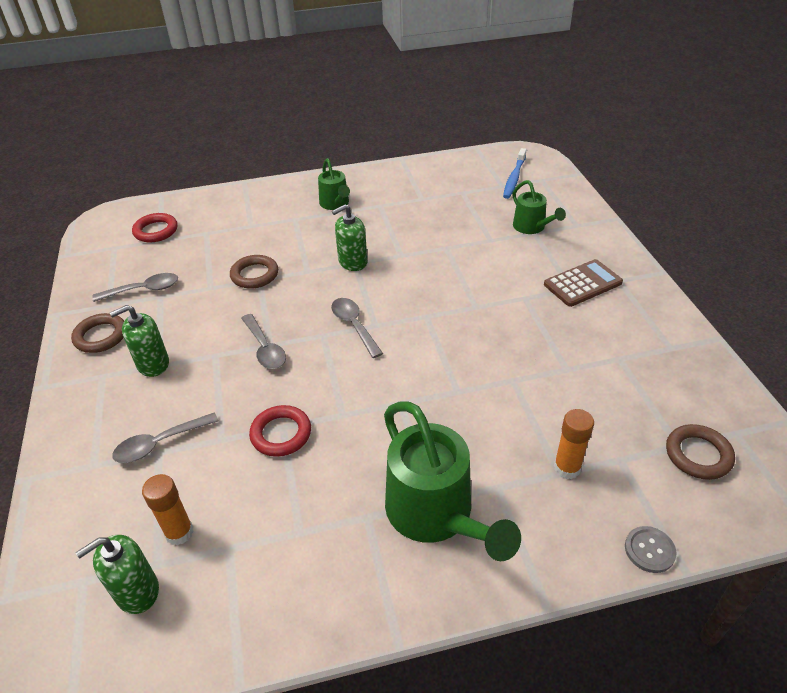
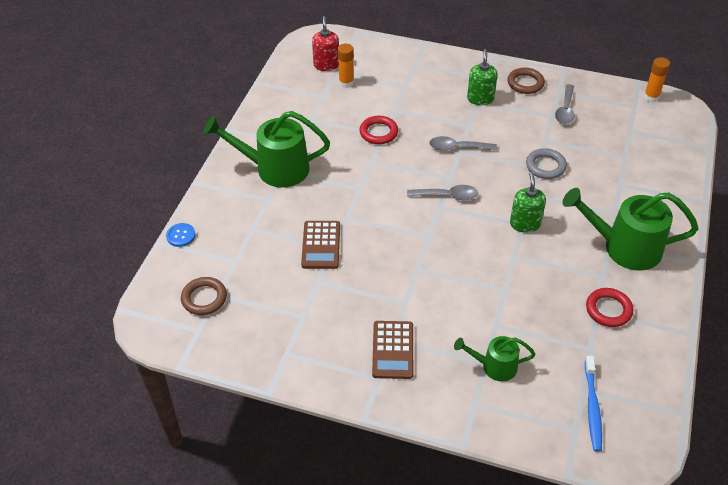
camera: 120 degrees right, 5 degrees up
green soap dispenser [76,535,159,614] -> red soap dispenser [312,16,339,71]
grey spoon [112,413,219,463] -> none
red ring [132,213,178,242] -> red ring moved to [586,288,633,327]
brown ring [230,255,278,289] -> grey ring [526,148,567,179]
green watering can [318,158,350,210] -> green watering can [563,188,699,271], size x1.82
blue toothbrush [503,148,526,199] -> blue toothbrush turned 135 degrees counterclockwise [585,356,602,452]
orange glue stick [554,409,594,479] -> orange glue stick moved to [644,57,670,102]
grey button [625,526,677,573] -> blue button [166,223,196,247]
none -> brown calculator [301,221,340,269]

